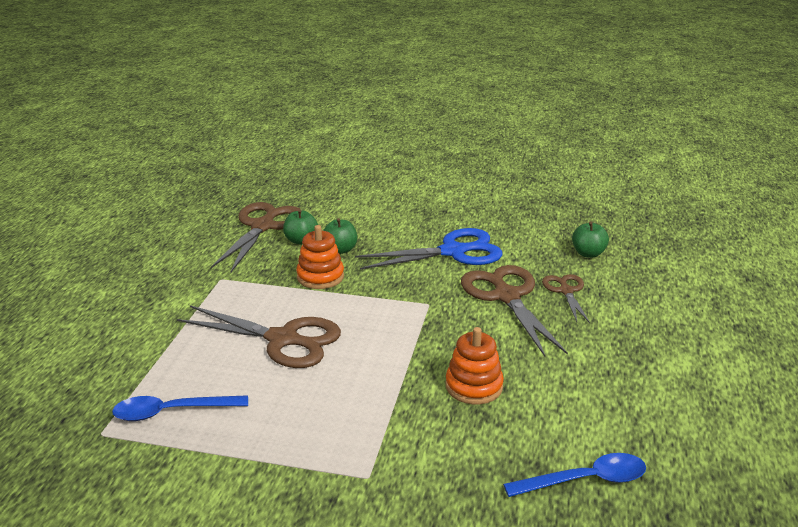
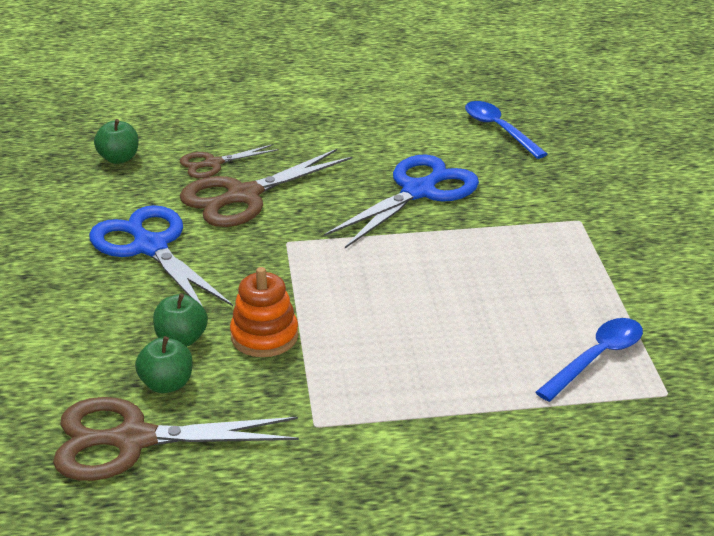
camera: 110 degrees left, 5 degrees up
blue spoon [112,395,248,421] -> blue spoon turned 105 degrees counterclockwise [535,318,643,402]
brown scissors [177,305,341,368] -> none
orange stacking toy [446,327,504,404] -> blue scissors [324,154,479,248]

